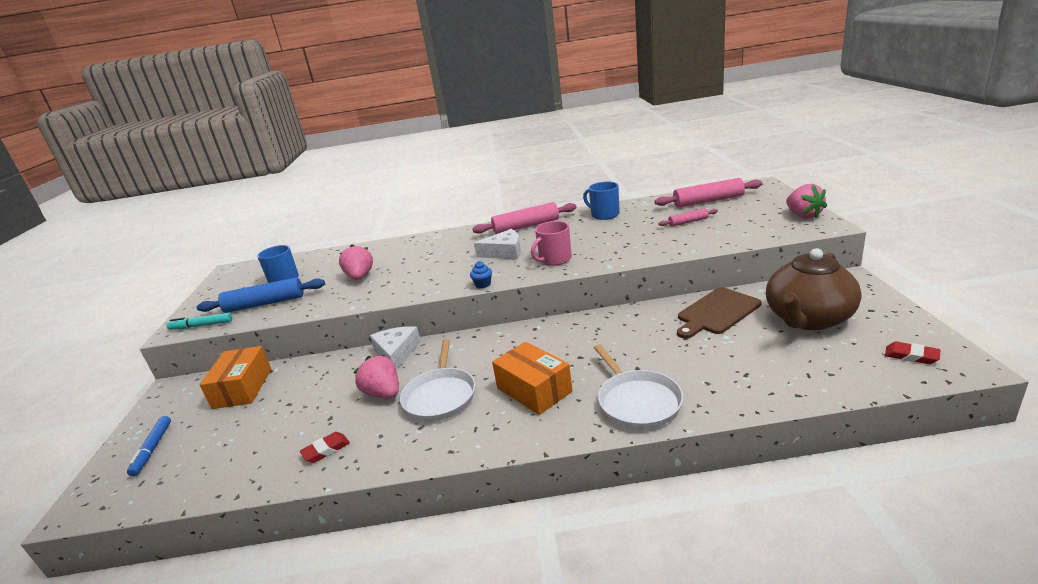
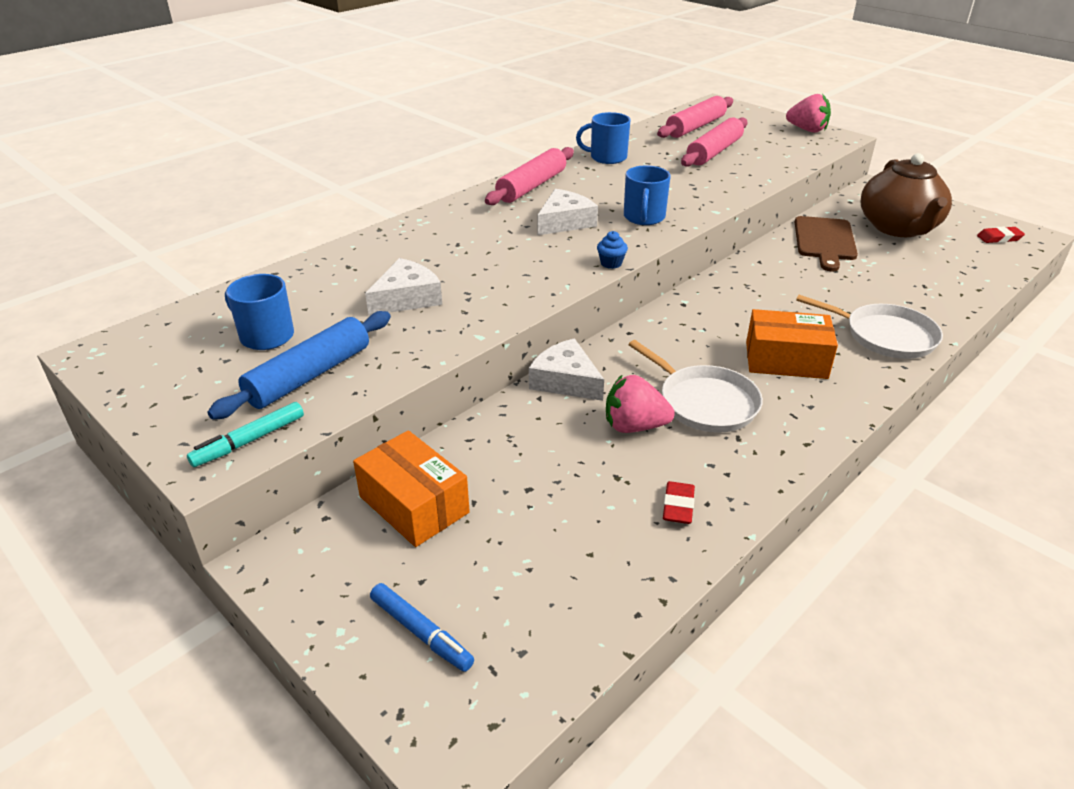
camera: 45 degrees left, 10 degrees up
pink strawberry [339,244,373,280] -> white cheese [365,258,442,316]
pink mug [531,221,572,266] -> blue mug [624,165,671,225]
pink rolling pin [658,208,718,227] -> pink rolling pin [681,117,748,167], size x1.85

